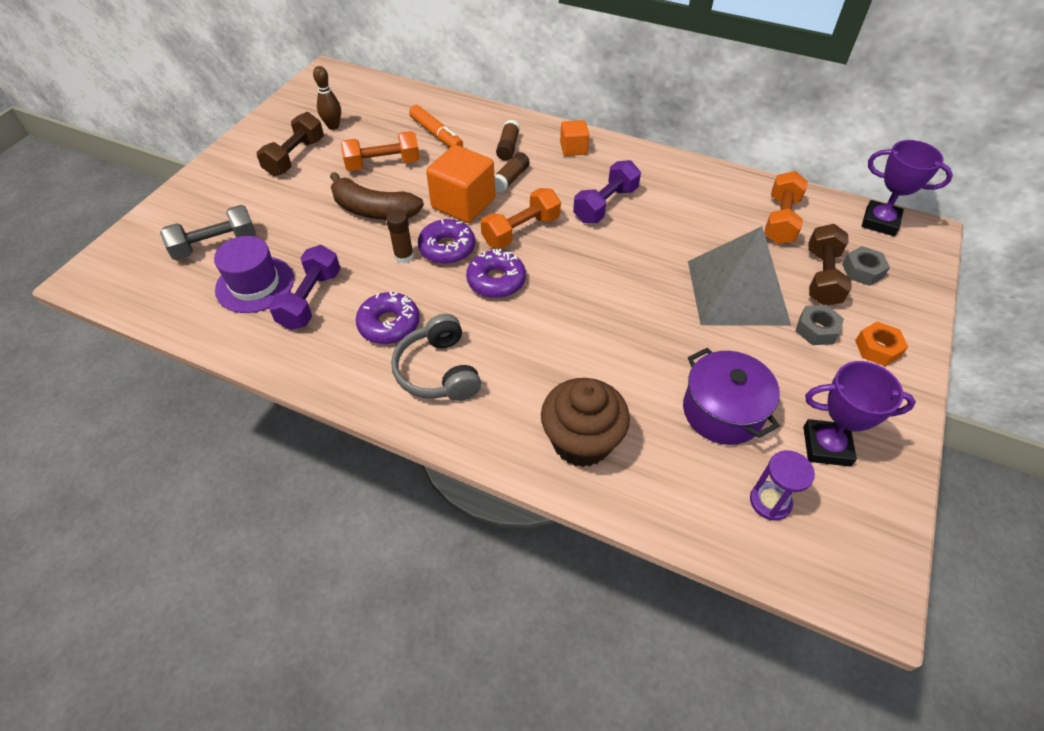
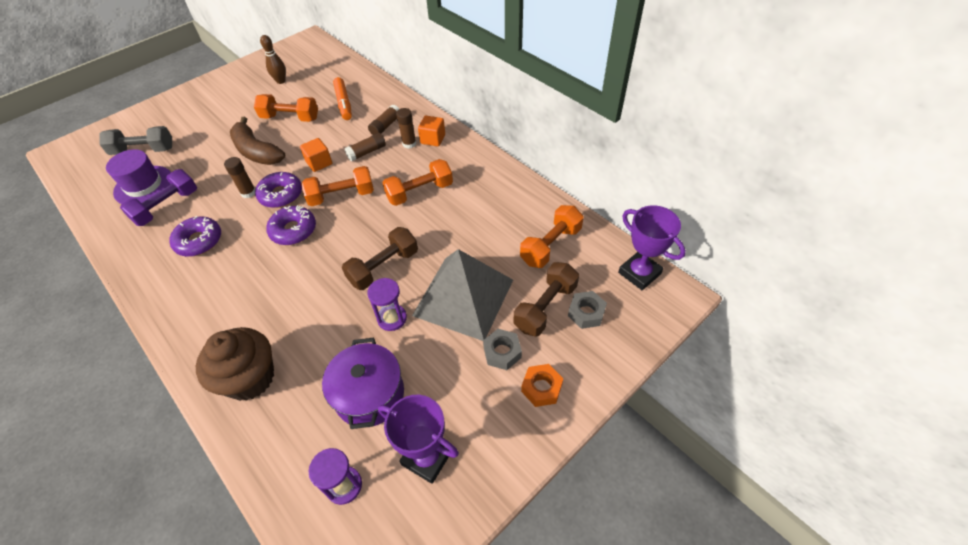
camera: 25 degrees right, 0 degrees up
brown dumbbell [257,112,324,176] -> brown dumbbell moved to [342,227,418,290]
grey headphones [391,314,481,401] -> none
orange cube [426,145,495,223] -> orange cube [300,138,332,172], size x0.55
purple dumbbell [573,160,641,223] -> orange dumbbell [382,159,453,206]
none -> purple hourglass [367,278,407,331]
none -> brown glue stick [396,108,416,149]

